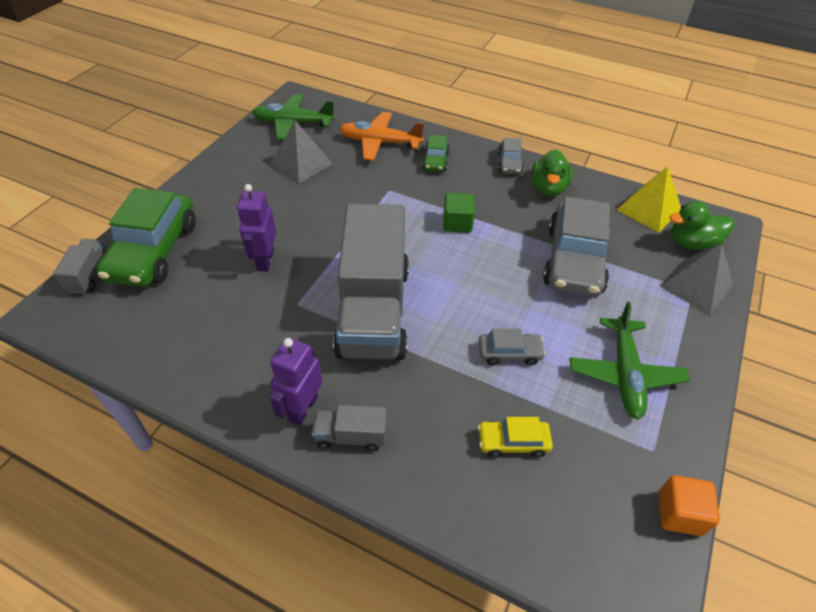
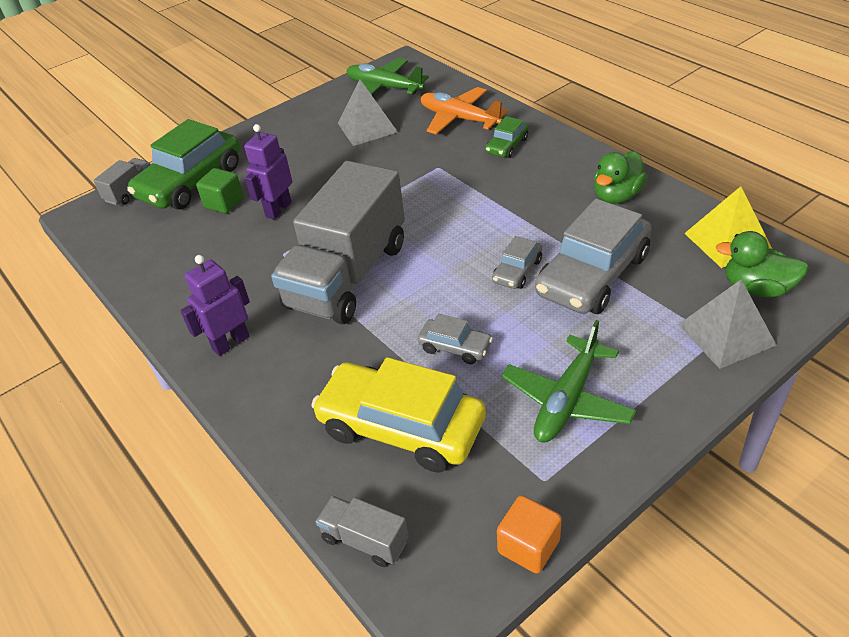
camera: 30 degrees right, 5 degrees down
grey truck [312,405,387,452] -> grey truck moved to [316,496,409,567]
green cube [443,193,475,233] -> green cube moved to [196,168,244,213]
yellow car [478,417,553,458] -> yellow car [311,357,486,473], size x2.11
grey car [498,137,523,174] -> grey car moved to [492,236,542,289]

